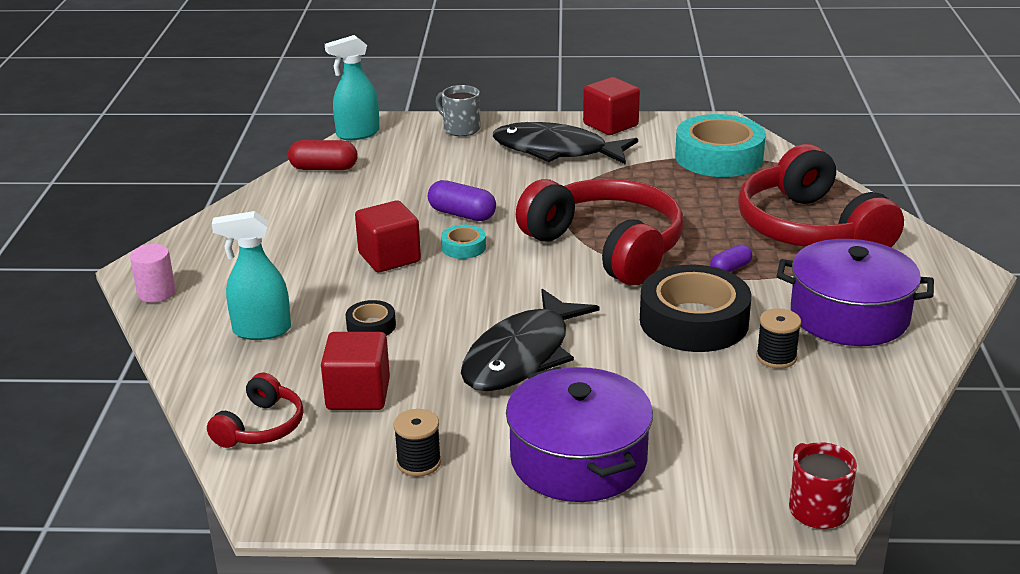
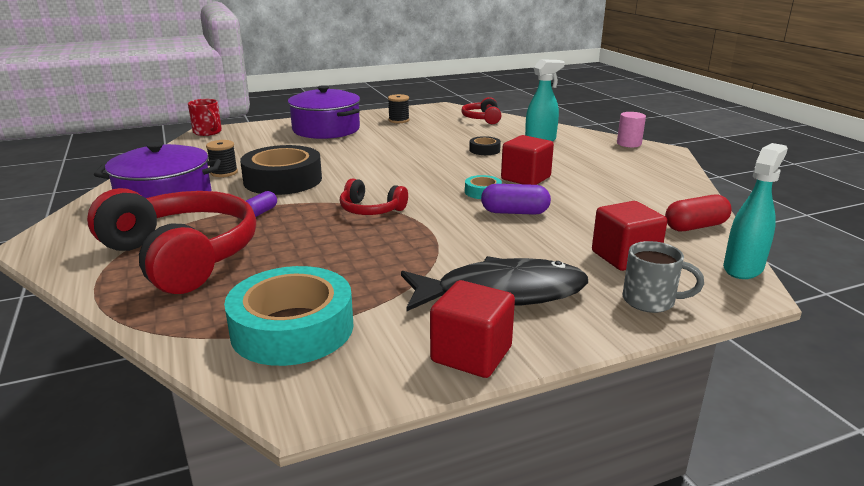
camera: 155 degrees right, 5 degrees down
red cube [321,332,390,410] -> red cube moved to [592,201,667,271]
black fish [461,289,600,391] -> none
red headphones [516,178,684,285] -> red headphones [339,178,408,215], size x0.48

